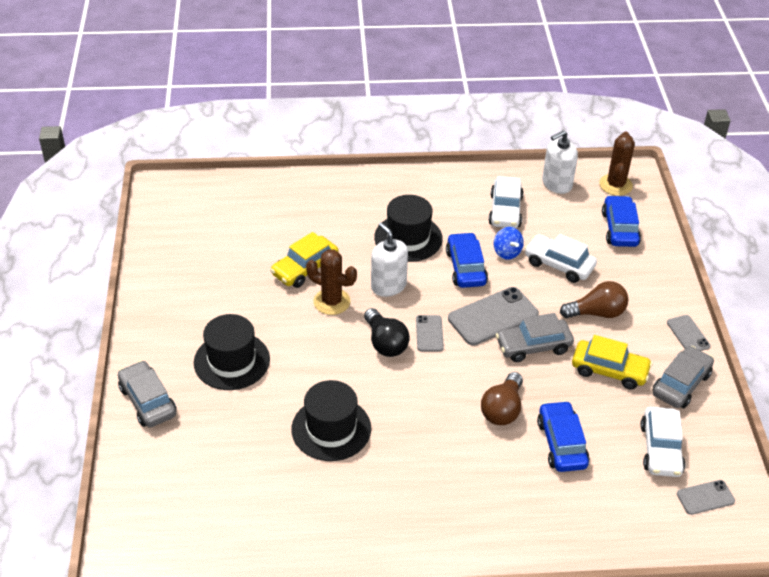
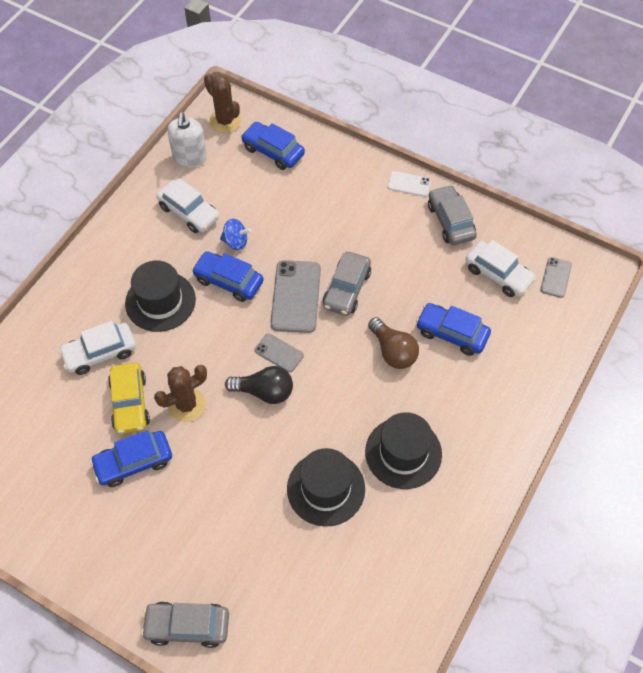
camera: 55 degrees left, 15 degrees up
black hat [194,314,270,390] -> black hat moved to [365,412,442,489]
white soap dispenser [371,222,408,297] -> none
white car [524,234,597,283] -> white car moved to [58,321,136,375]
brown light bulb [560,281,628,318] -> none
yellow car [572,335,652,390] -> none
grey phone [667,315,710,351] -> white phone [387,171,431,197]
none -> blue car [90,430,172,487]

